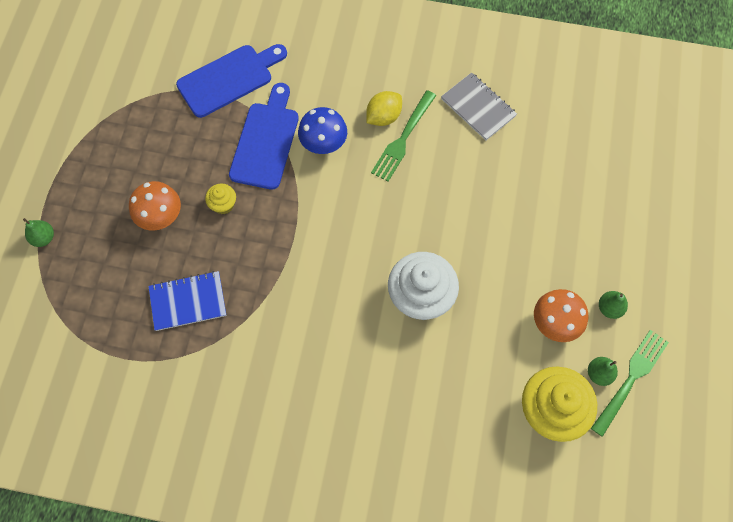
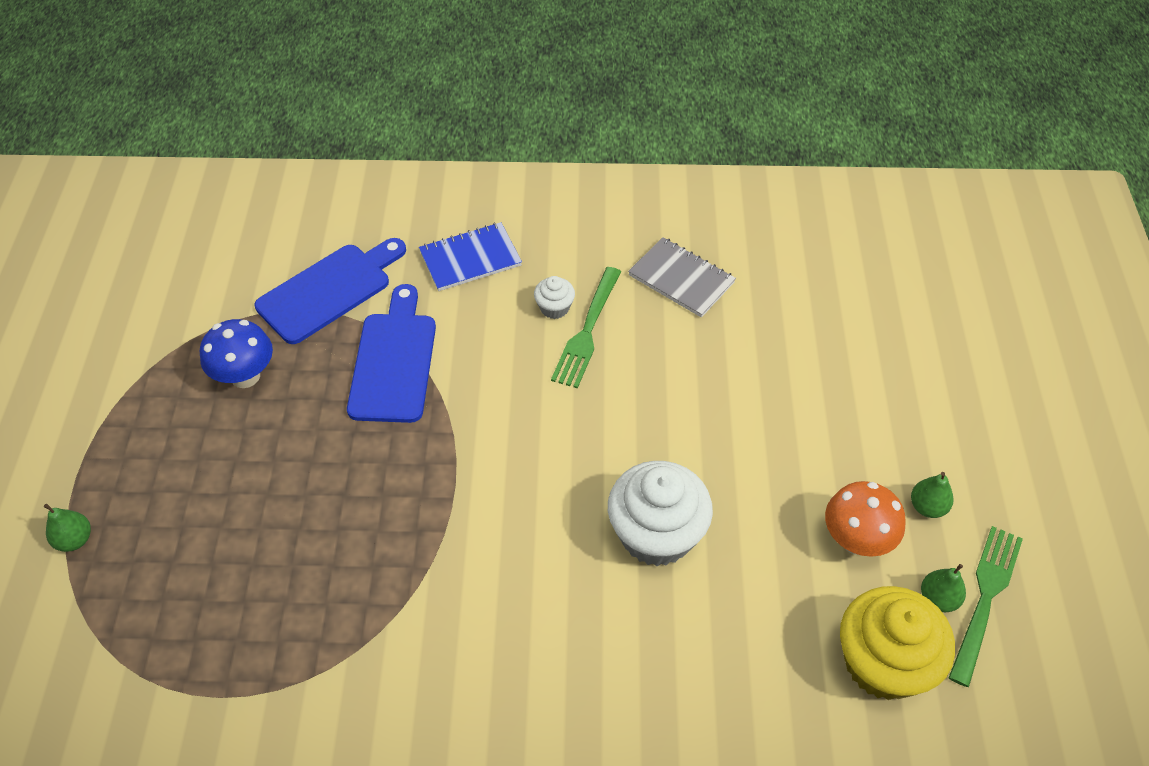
camera: 10 degrees left, 15 degrees down
orange mushroom [129,181,181,231] -> none
blue notebook [148,271,227,331] -> blue notebook moved to [419,222,522,291]
yellow cupcake [205,184,236,214] -> none
blue mushroom [298,107,347,154] -> blue mushroom moved to [200,319,273,388]
yellow lemon [366,91,402,126] -> white cupcake [534,276,575,319]

